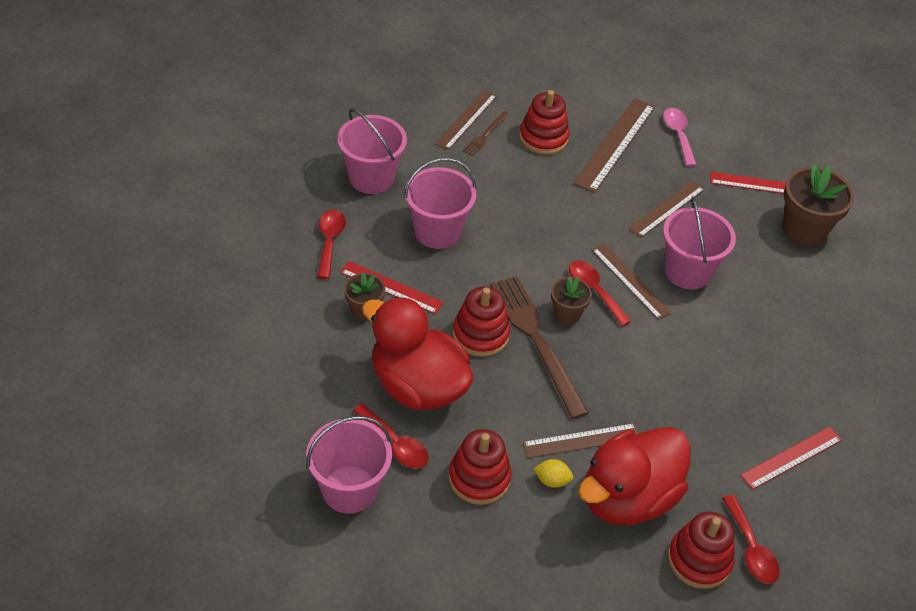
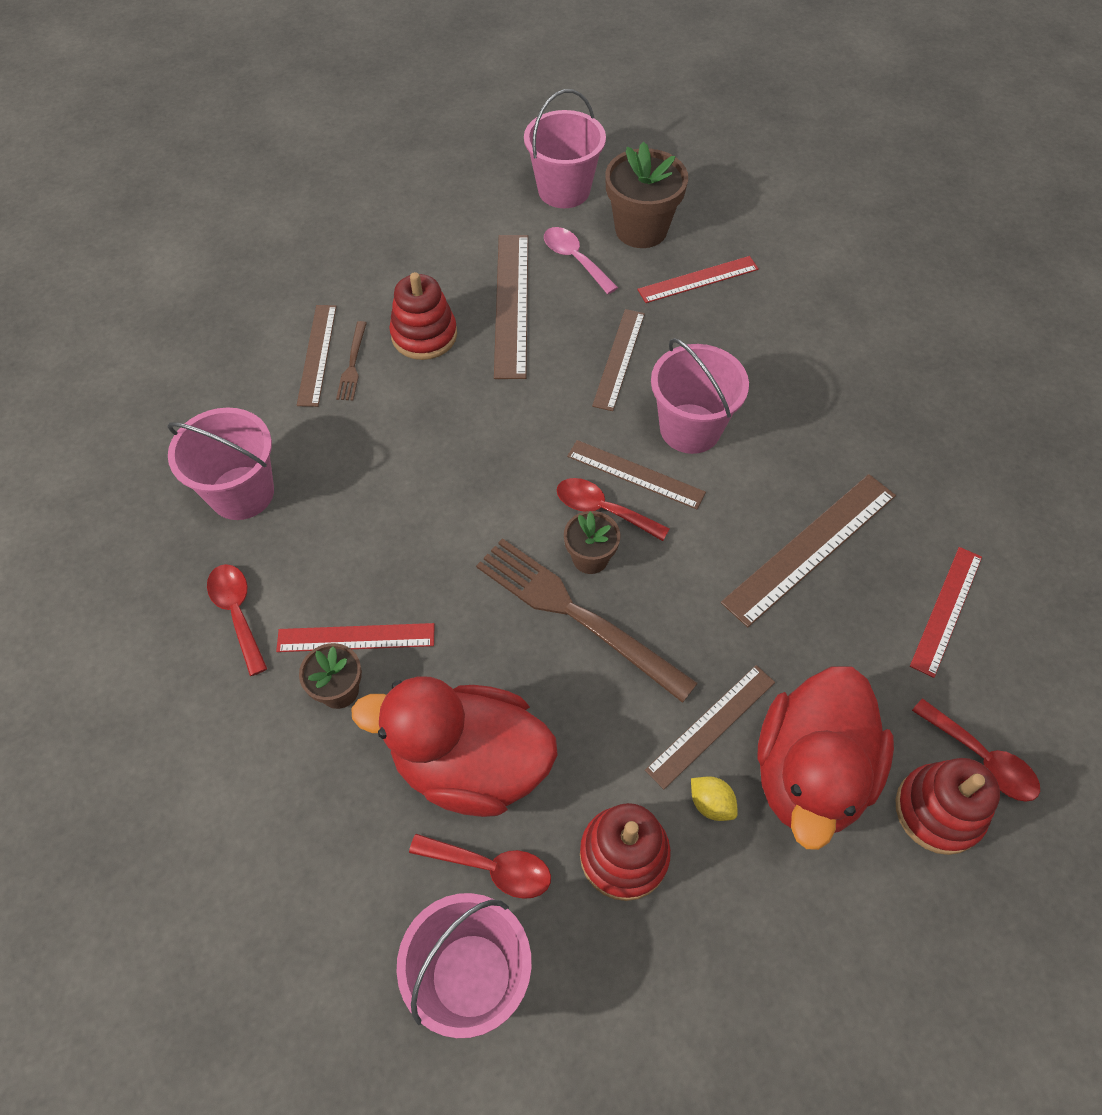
camera: 25 degrees left, 10 degrees up
pink bucket [404,158,476,249] -> pink bucket moved to [524,89,606,208]
red stacking toy [453,287,510,357] -> none
yellow lemon [533,459,573,488] -> yellow lemon turned 60 degrees clockwise [691,776,738,821]
brown flower pot [782,164,854,246] -> brown flower pot moved to [605,142,688,248]
none -> brown ruler [721,474,896,627]

